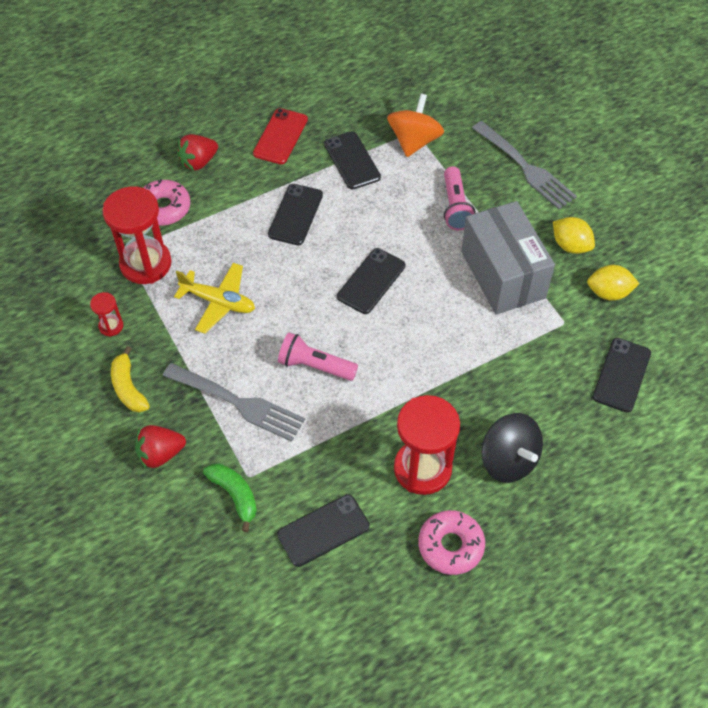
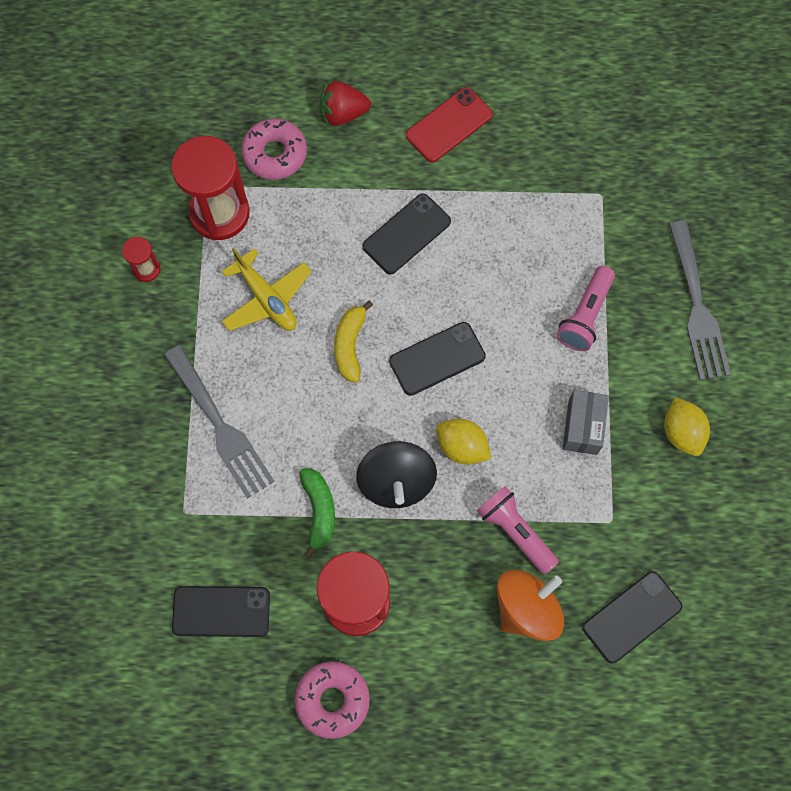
camera: 30 degrees right, 15 degrees up
yellow banana [111,346,150,412] -> yellow banana moved to [334,300,373,383]
red strawberry [135,425,186,469] -> none
green banana [203,464,257,532] -> green banana moved to [299,469,335,558]
pink flashlight [278,332,358,381] -> pink flashlight moved to [476,486,559,575]
black phone [324,131,381,189] -> none
orange spinning top [387,94,444,157] -> orange spinning top moved to [497,570,564,641]
grey box [461,201,555,314] -> grey box [563,390,609,455], size x0.51
black spinning top [481,413,543,483] -> black spinning top moved to [356,441,437,508]
yellow lemon [587,265,639,301] -> yellow lemon moved to [436,419,491,465]

